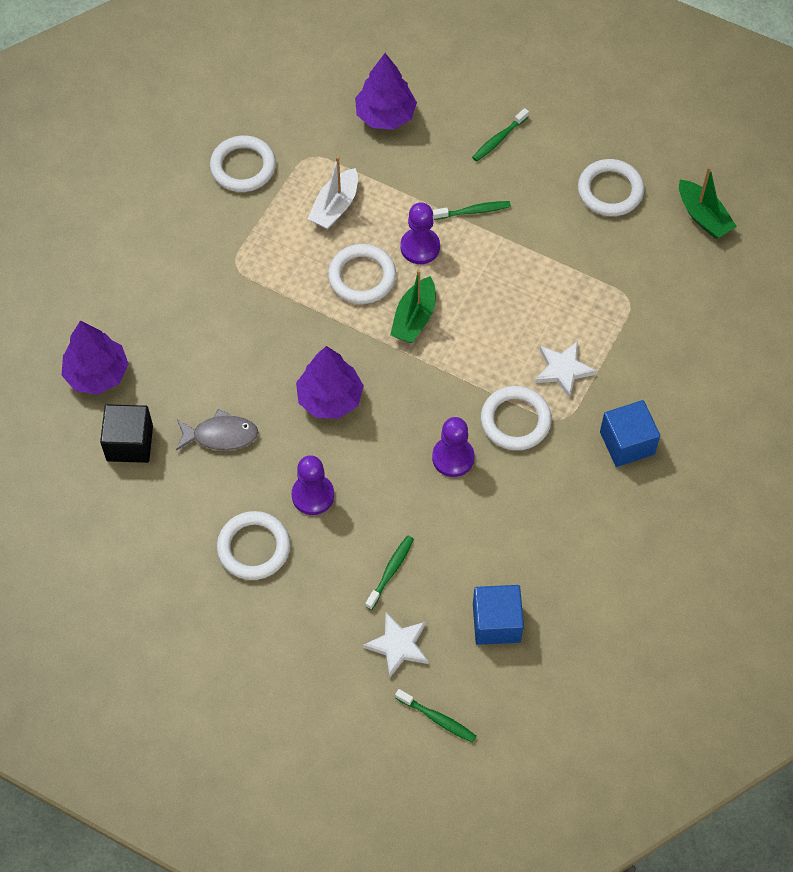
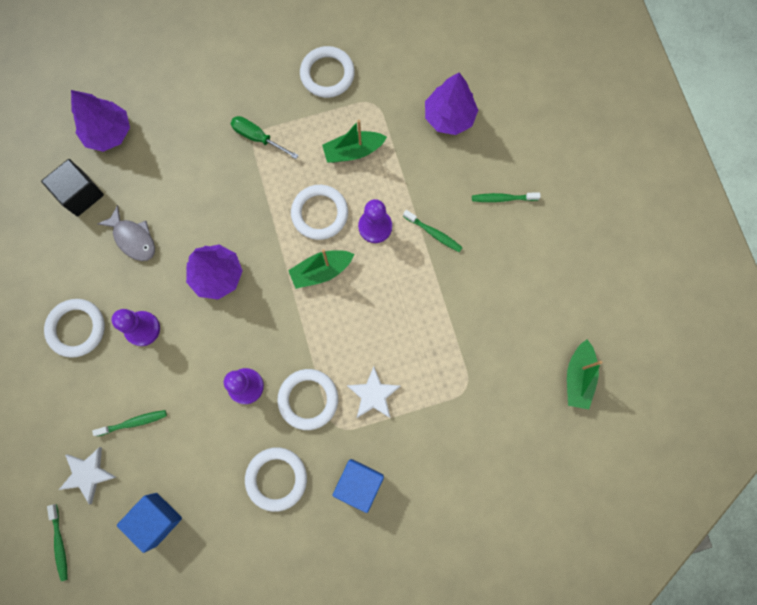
camera: 45 degrees right, 15 degrees up
white boat [308,156,358,229] -> green boat [322,120,387,163]
white ring [578,159,644,216] -> white ring moved to [245,447,307,512]
none -> green screwdriver [231,116,299,159]

